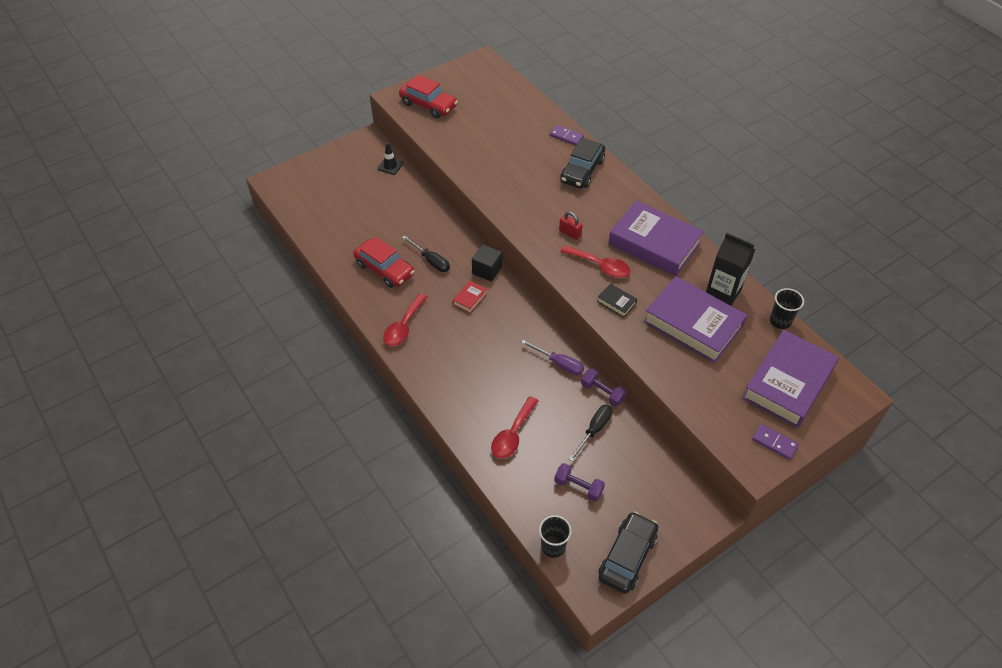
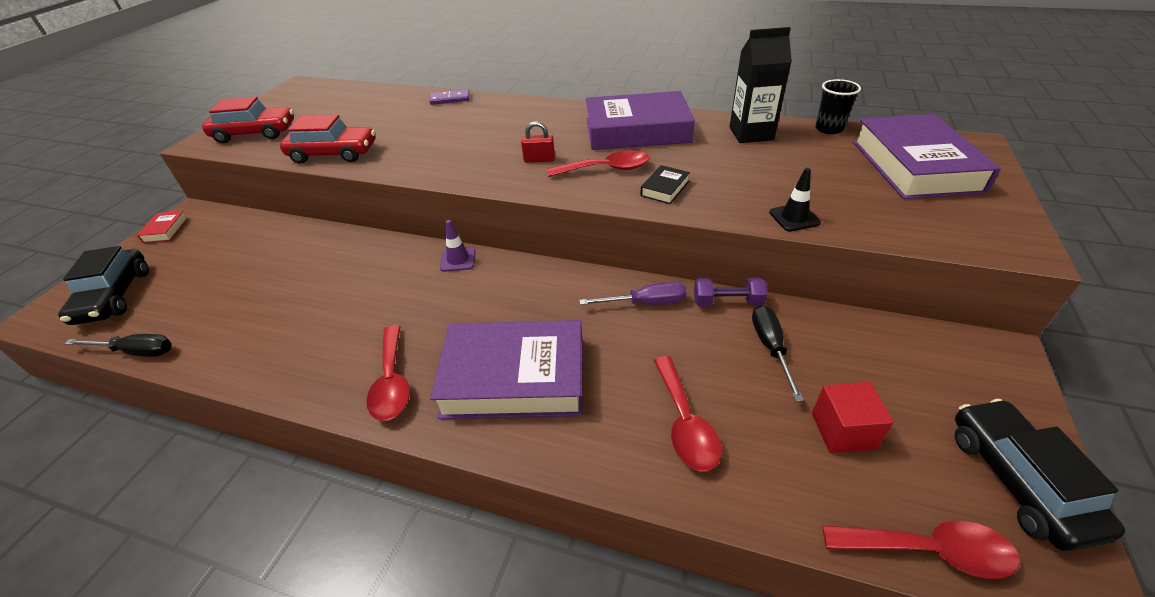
camera: 35 degrees left, 10 degrees down
red car [353,237,415,288] -> red car moved to [280,115,375,164]
black traffic cone [378,143,403,175] -> black traffic cone moved to [769,168,821,232]
black screwdriver [402,235,450,272] -> black screwdriver moved to [65,334,172,357]
red book [453,281,487,314] -> red book moved to [137,211,188,243]
black cube [472,244,502,282] -> purple traffic cone [440,220,476,272]
black cup [539,515,571,558] -> red spoon [822,521,1020,579]
purple dumbbell [554,463,605,501] -> red cube [812,382,894,453]
black car [560,138,605,188] -> black car moved to [58,246,149,325]
black book [597,283,637,317] -> black book turned 60 degrees counterclockwise [640,165,690,204]
purple book [643,276,747,363] -> purple book moved to [430,320,583,419]
purple domino [752,424,799,460] -> none

